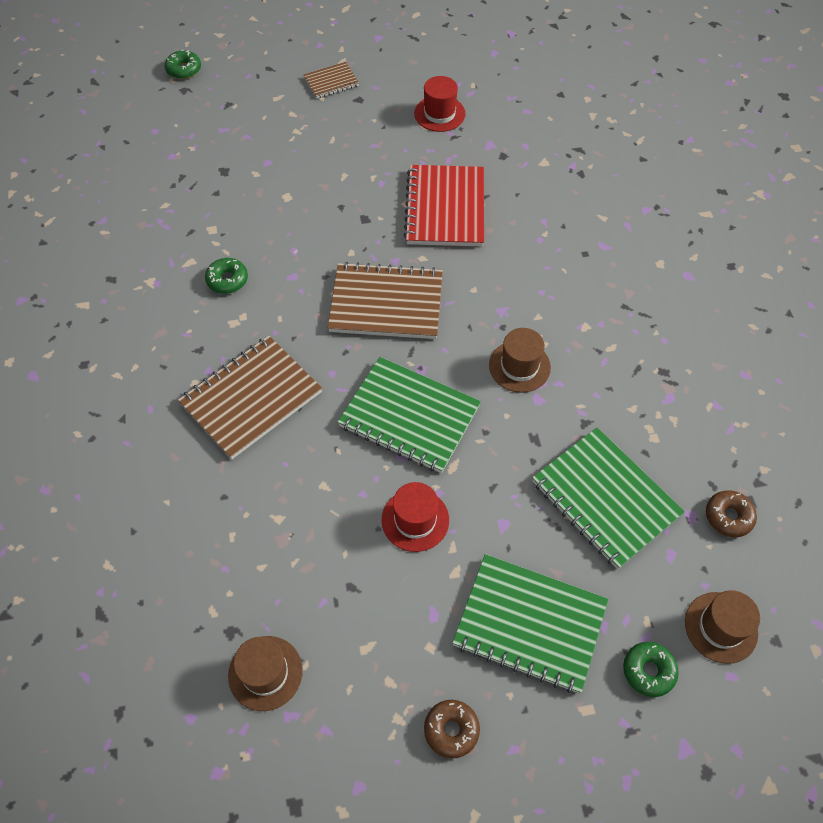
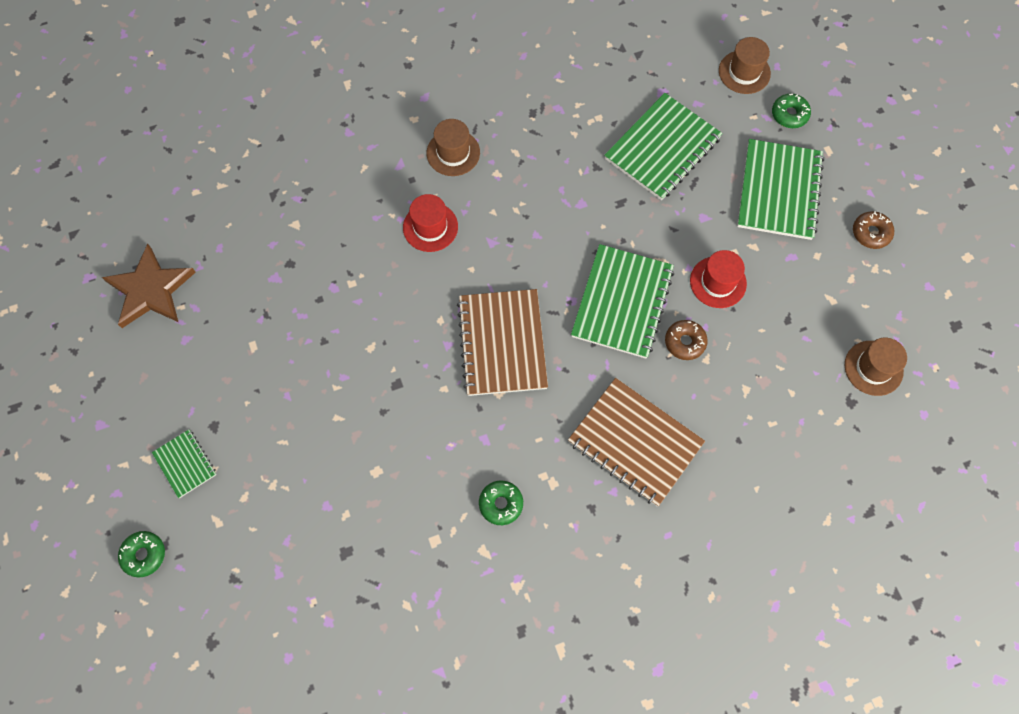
camera: 100 degrees left, 10 degrees up
green donut [165,50,201,79] -> green donut moved to [118,531,165,577]
brown notebook [303,62,359,99] -> green notebook [152,429,217,498]
red notebook [404,165,484,246] -> none
red hat [414,76,465,132] -> red hat moved to [403,194,458,252]
brown hat [489,328,551,393] -> brown hat moved to [427,119,480,176]
brown donut [706,490,757,538] -> brown donut moved to [665,320,708,360]
none -> brown star [102,244,196,328]

